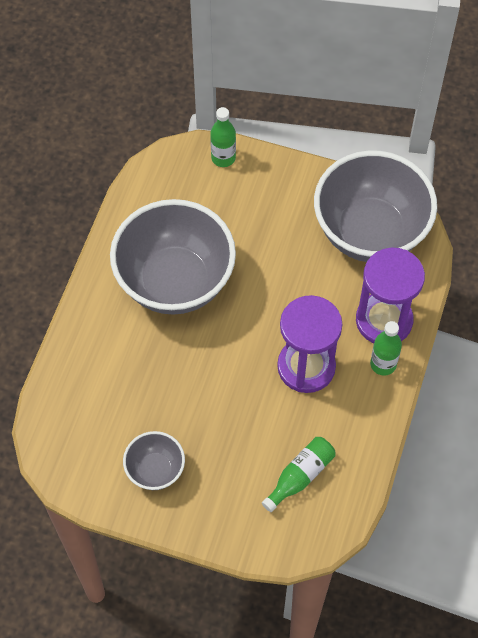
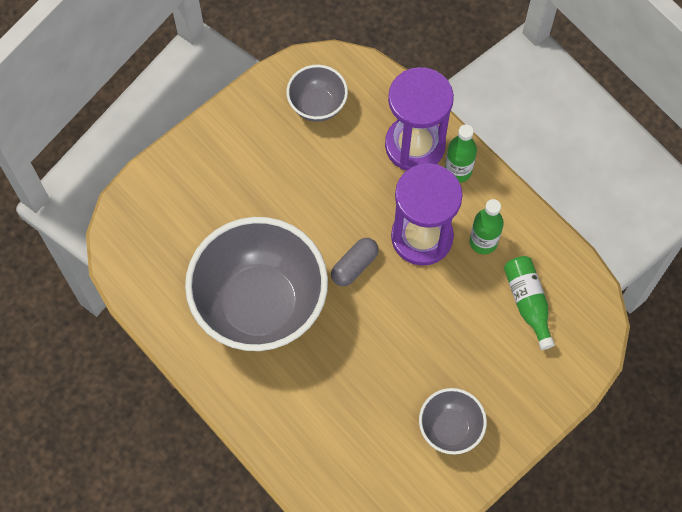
camera: 60 degrees left, 5 degrees up
green bottle [210,107,236,167] -> green bottle moved to [469,199,504,254]
grey bowl [314,150,437,262] -> grey bowl [286,65,348,122], size x0.47
none -> grey capsule [331,238,379,286]

